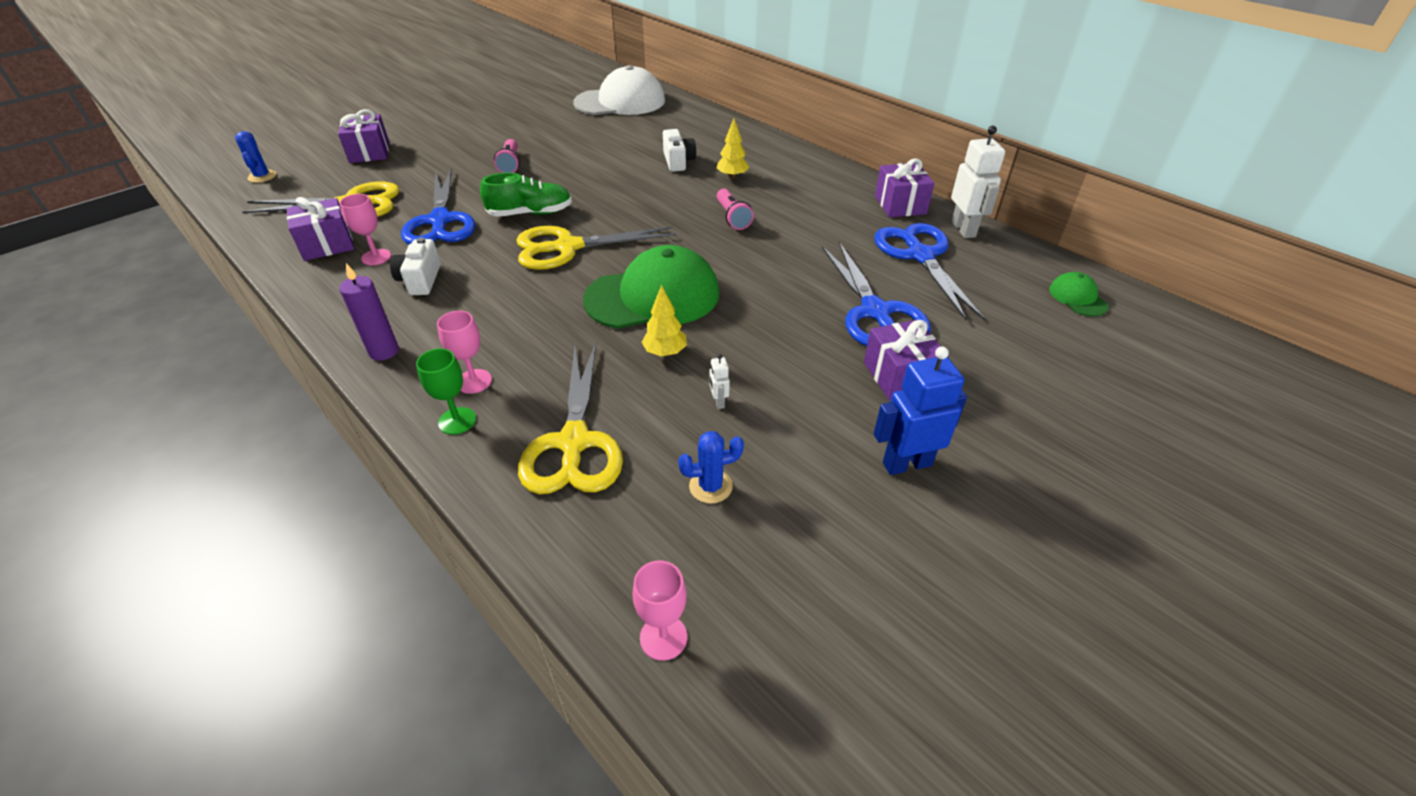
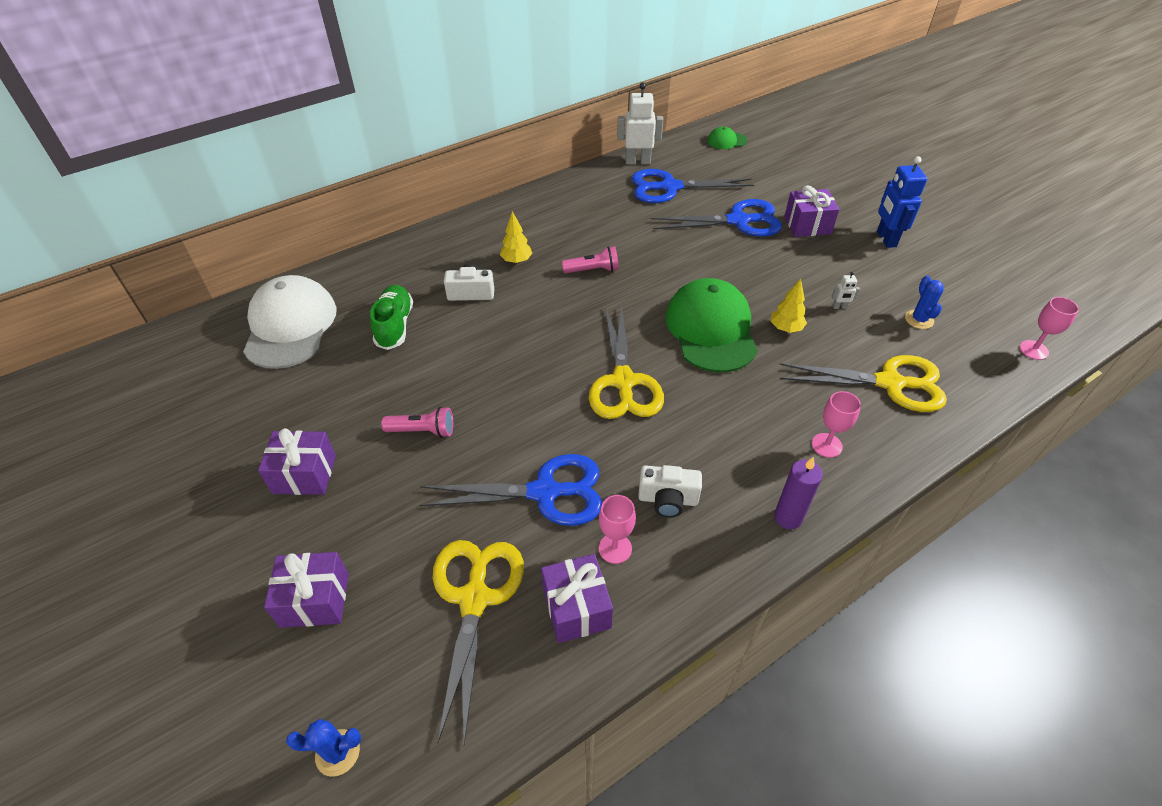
camera: 80 degrees left, 5 degrees up
green goblet [416,348,476,435] -> none
green shoe [480,172,572,217] -> green shoe moved to [370,285,413,350]
purple gift [875,159,934,217] -> purple gift moved to [258,428,336,495]

